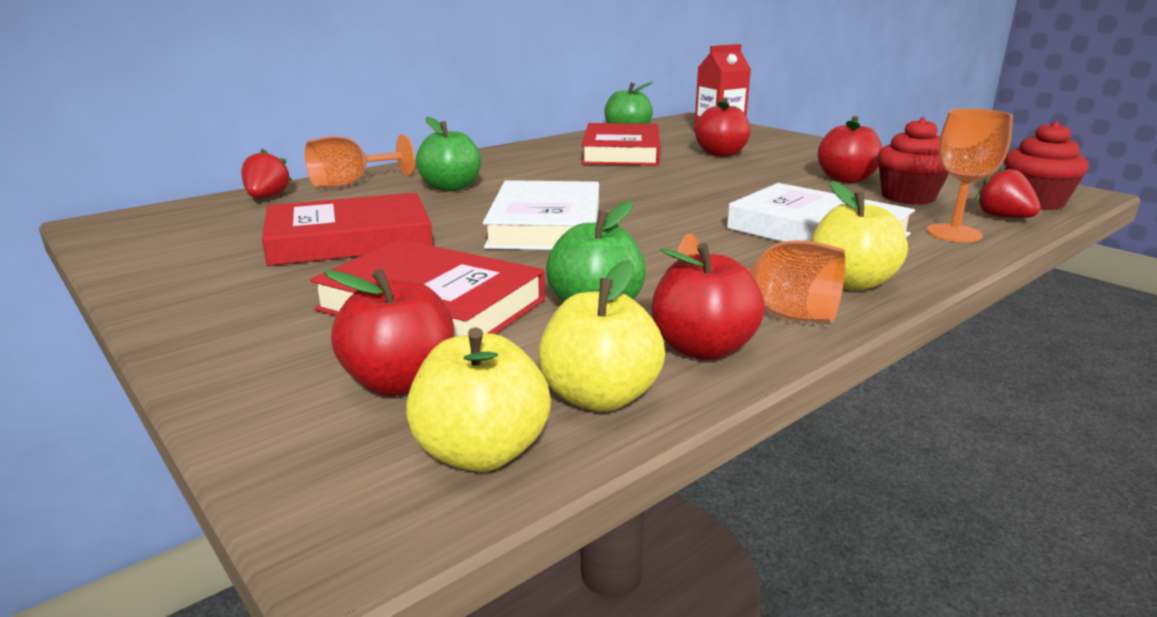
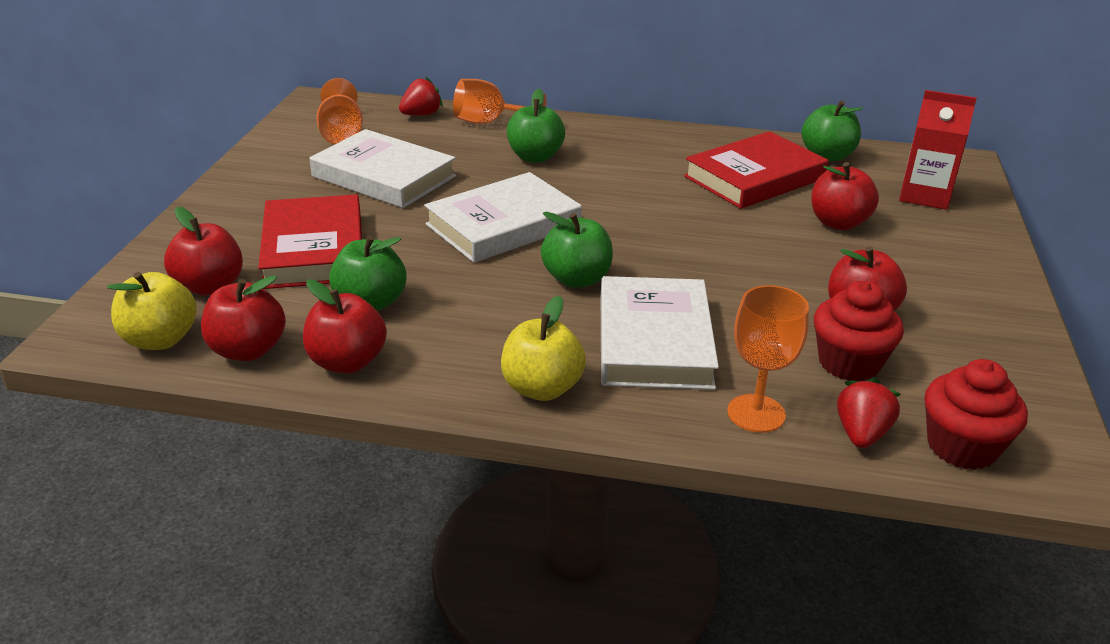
camera: 50 degrees right, 10 degrees up
red book [262,193,433,266] -> white book [310,129,456,208]
yellow apple [538,260,665,412] -> red apple [201,275,286,361]
orange goblet [675,234,846,322] -> orange goblet moved to [316,78,363,145]
none -> green apple [541,212,613,288]

